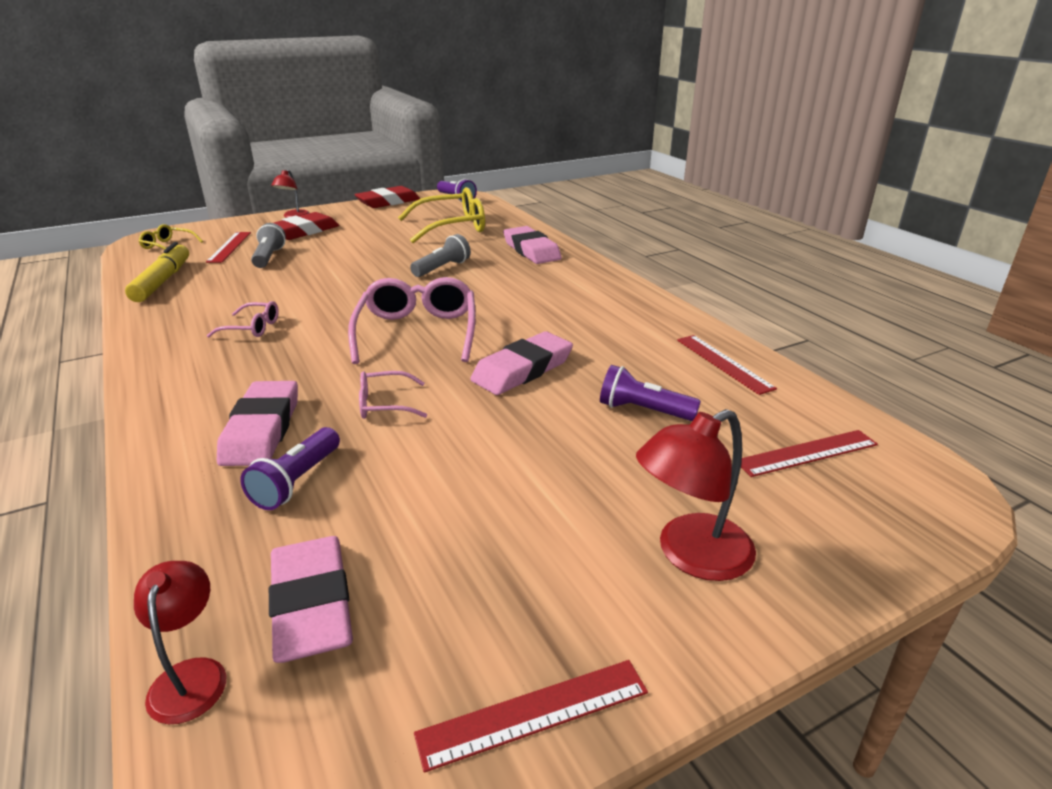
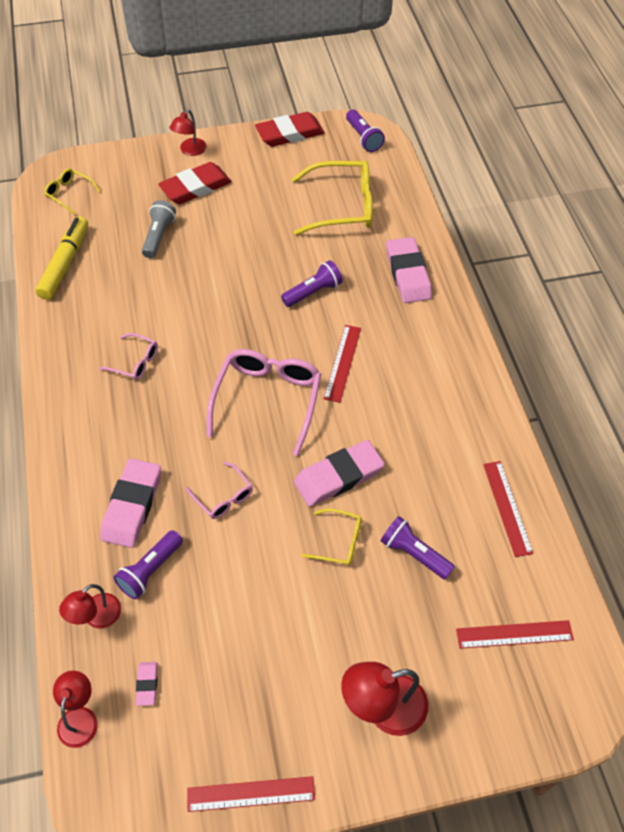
camera: 15 degrees right, 25 degrees up
red ruler [206,232,251,263] -> red ruler moved to [323,325,361,403]
pink eraser [269,536,353,663] -> pink eraser [136,662,158,706], size x0.46
pink glasses [359,371,427,419] -> pink glasses turned 135 degrees counterclockwise [186,462,253,519]
grey flashlight [410,234,471,277] -> purple flashlight [281,260,343,307]
none -> red lamp [59,584,121,628]
none -> yellow glasses [301,509,362,566]

